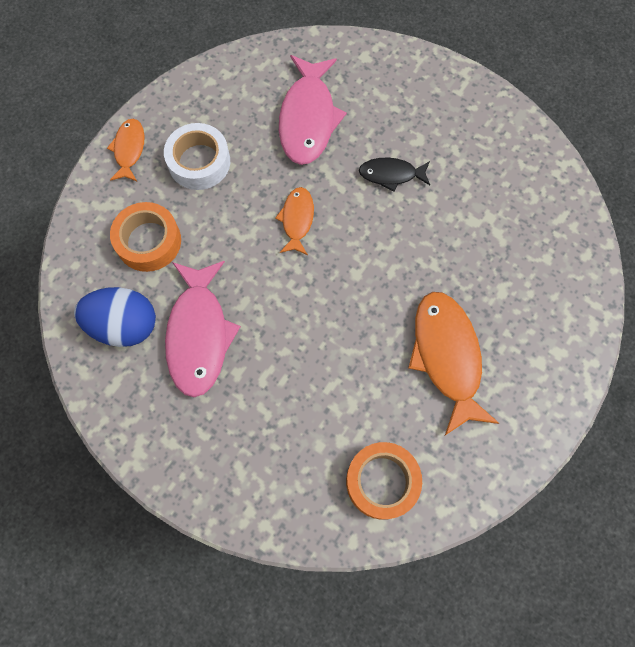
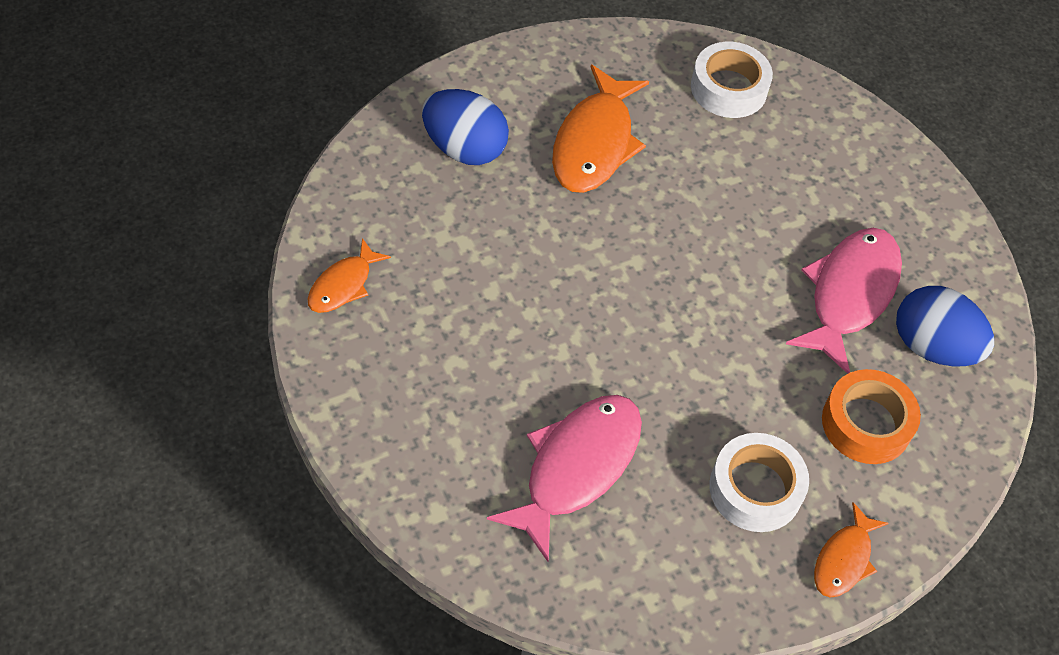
camera: 155 degrees left, 15 degrees down
orange fish [275,187,314,255] -> orange fish moved to [307,238,391,313]
orange tape [346,442,422,520] -> white tape [691,42,773,118]
black fish [359,158,430,192] -> none
none -> blue egg [422,89,509,165]

